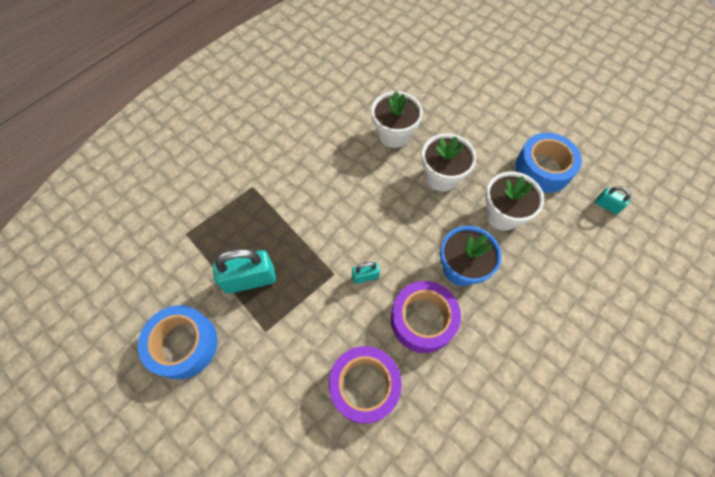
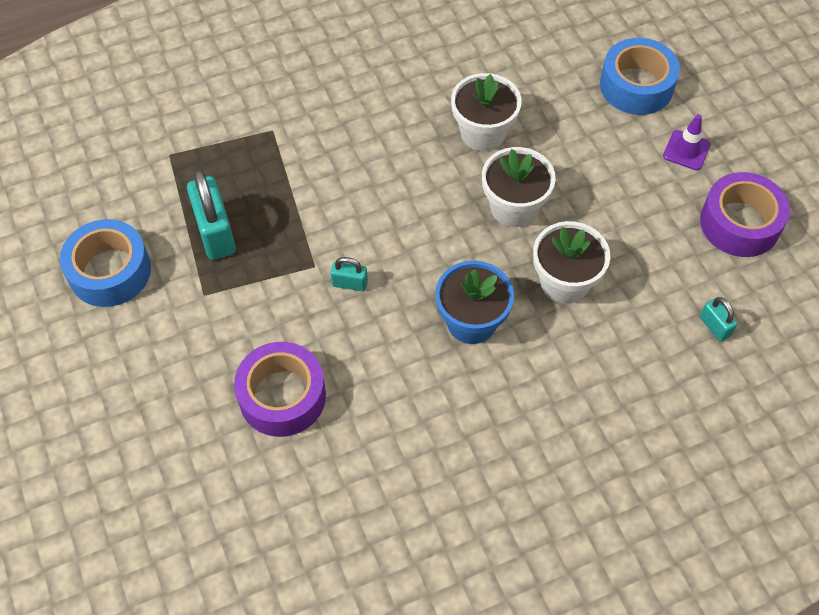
camera: 25 degrees right, 5 degrees down
turquoise padlock [212,248,276,294] -> turquoise padlock turned 60 degrees clockwise [187,169,236,260]
purple tape [391,281,461,353] -> purple tape moved to [700,172,790,257]
blue tape [515,133,582,193] -> blue tape moved to [600,38,680,115]
none -> purple traffic cone [663,114,711,170]

